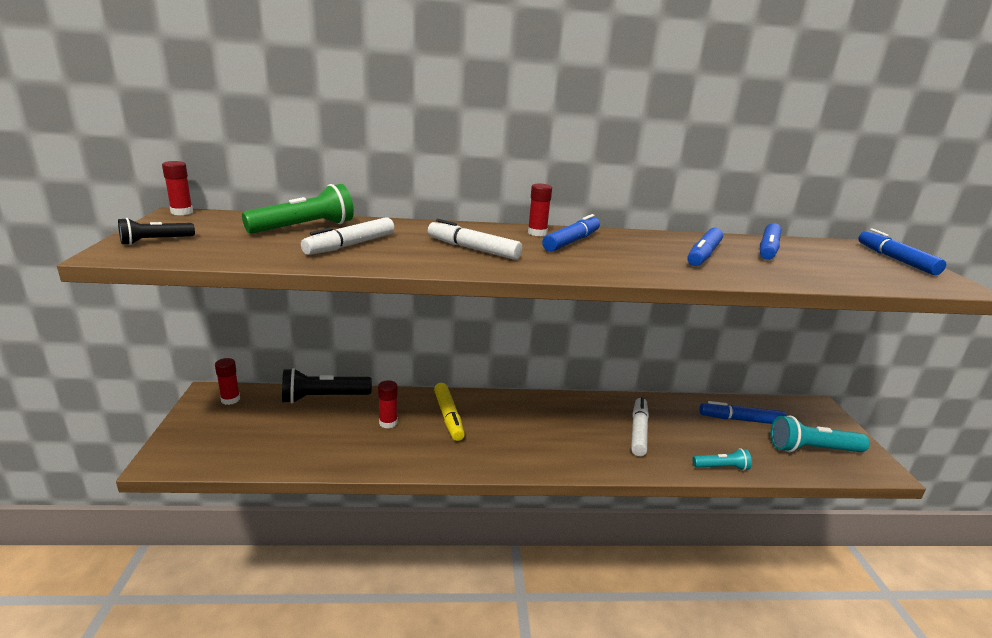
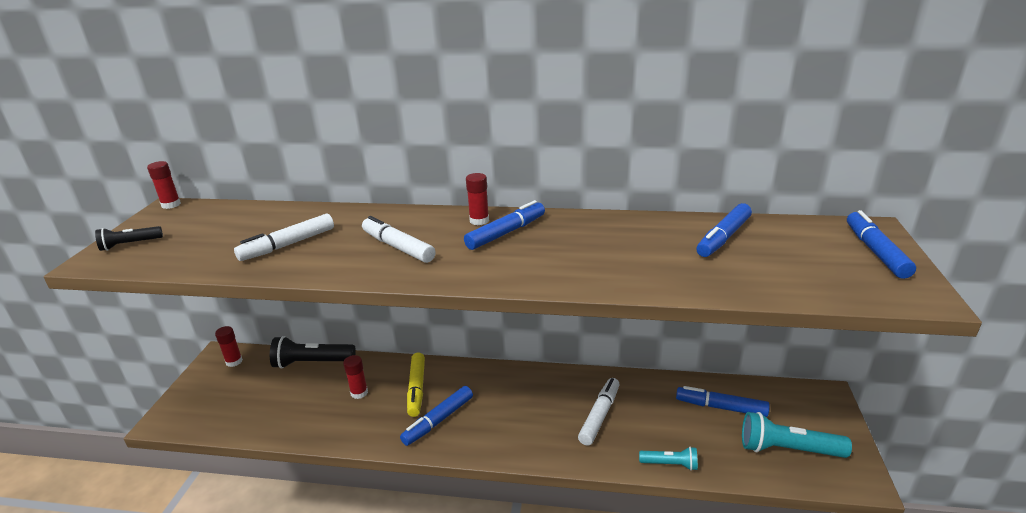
camera: 15 degrees right, 5 degrees up
green flashlight [242,184,354,234] -> none
blue marker [688,228,723,266] -> blue marker moved to [400,386,473,446]

